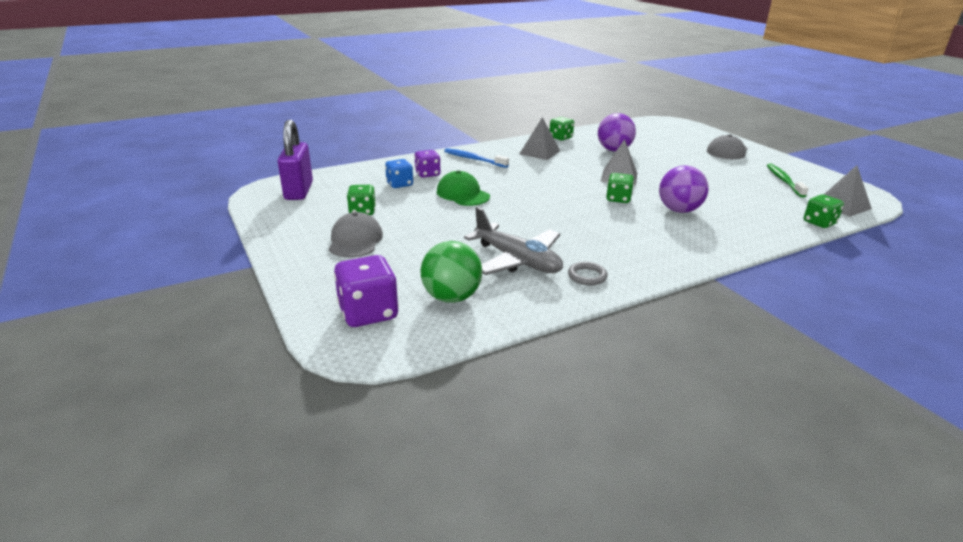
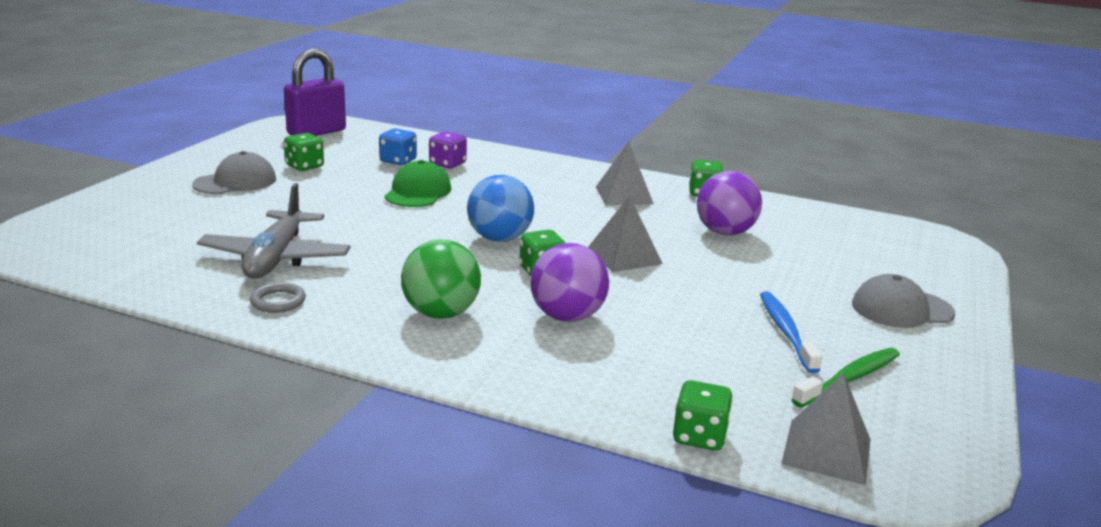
camera: 50 degrees right, 5 degrees down
purple dice [334,255,399,327] -> none
green ball [421,241,482,303] -> green ball moved to [401,239,481,319]
blue toothbrush [444,148,509,168] -> blue toothbrush moved to [760,292,822,373]
none -> blue ball [467,175,534,242]

